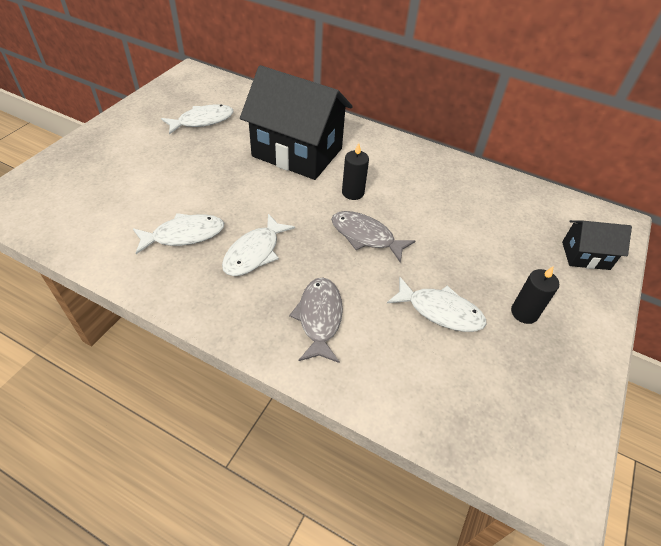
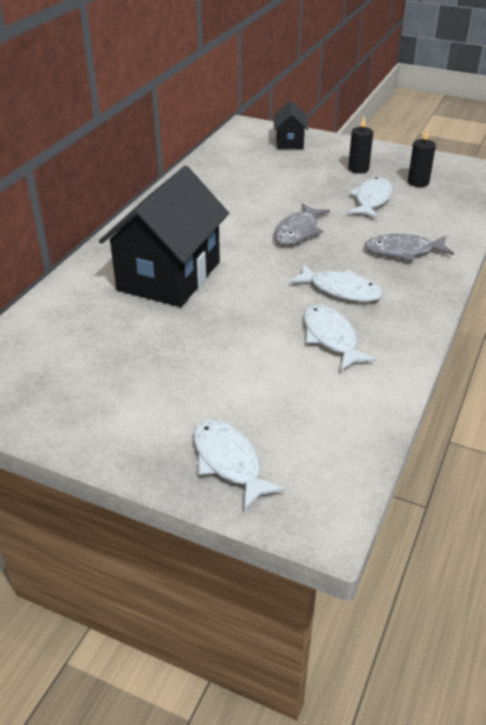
camera: 90 degrees left, 10 degrees down
white fish [161,104,233,135] -> white fish moved to [194,419,286,511]
black candle [342,143,369,200] -> black candle moved to [408,129,436,187]

